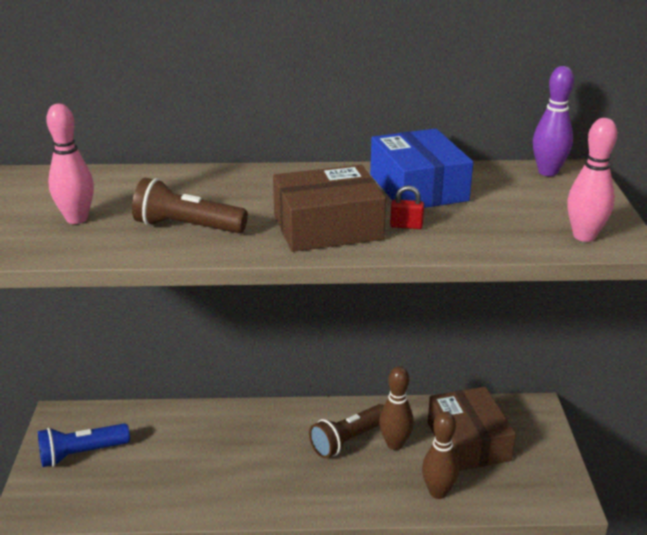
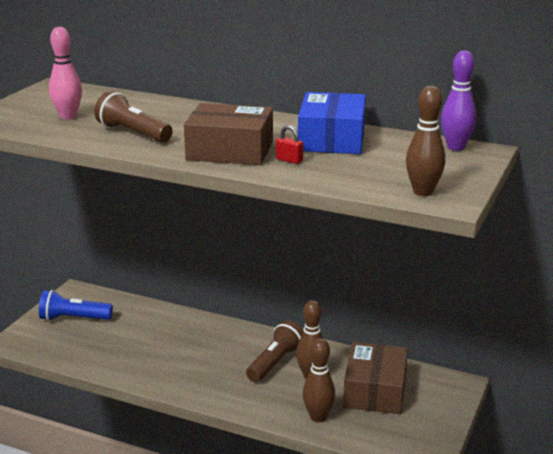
camera: 25 degrees right, 5 degrees down
brown flashlight [309,404,384,458] -> brown flashlight turned 135 degrees clockwise [246,321,303,382]
pink bowling pin [567,118,617,242] -> brown bowling pin [406,86,446,196]

